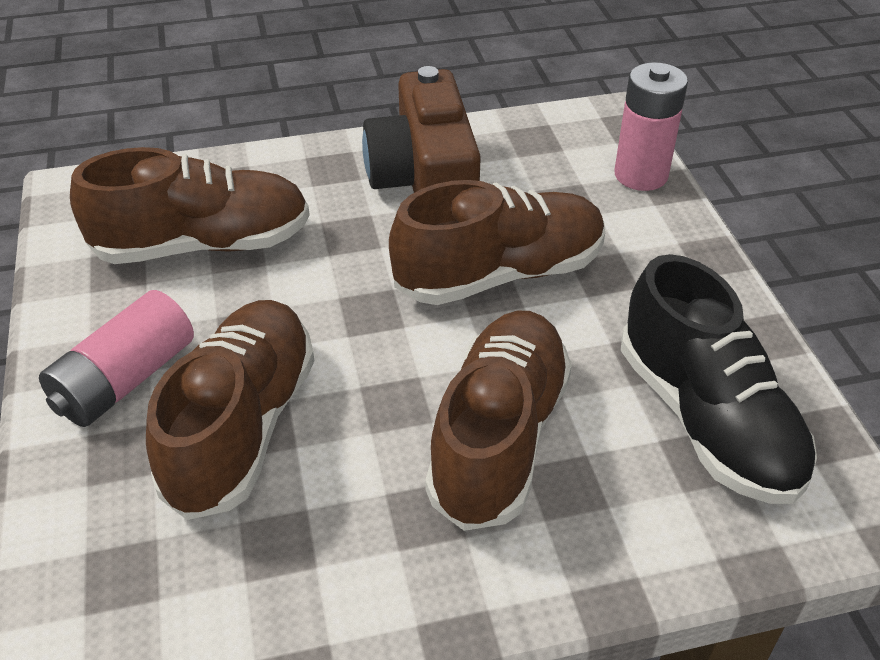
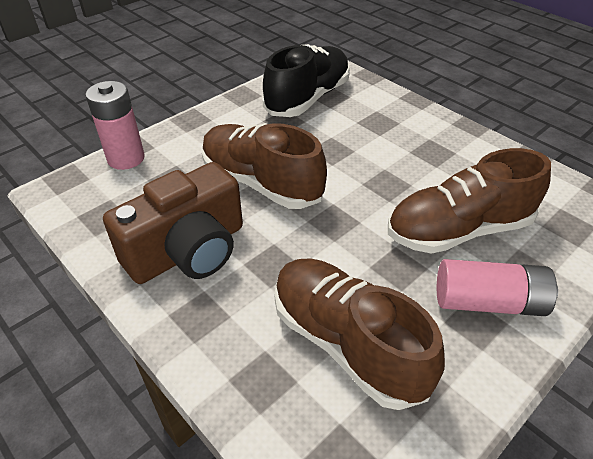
camera: 120 degrees left, 0 degrees up
brown shoe [425,311,572,531] -> none

